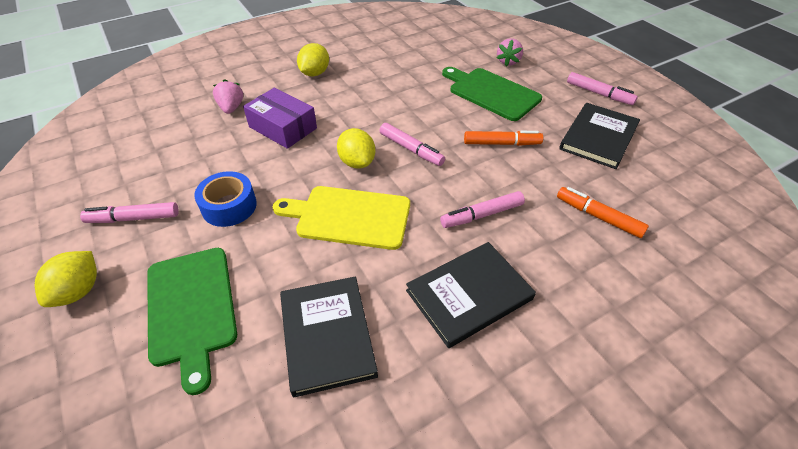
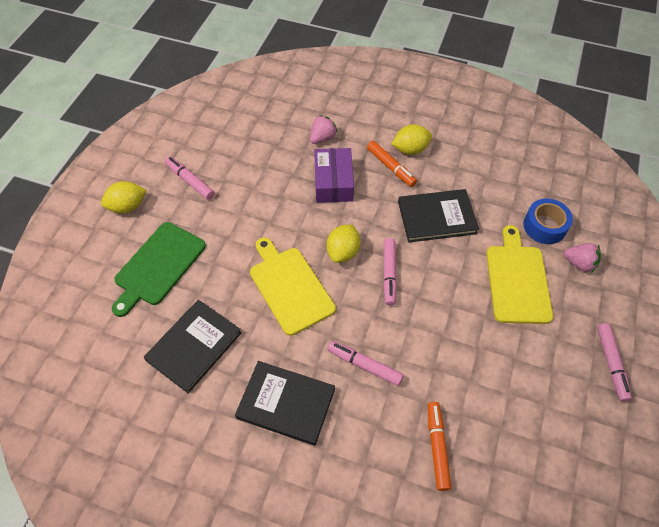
camera: 50 degrees right, 10 degrees up
blue tape [194,171,257,227] -> blue tape moved to [523,198,573,244]
green cutting board [442,67,542,121] -> yellow cutting board [486,225,553,324]
orange marker [464,131,543,146] -> orange marker moved to [367,141,417,187]
pink strawberry [497,38,523,67] -> pink strawberry turned 135 degrees counterclockwise [564,243,601,273]
black book [559,103,640,169] -> black book moved to [398,189,479,242]

